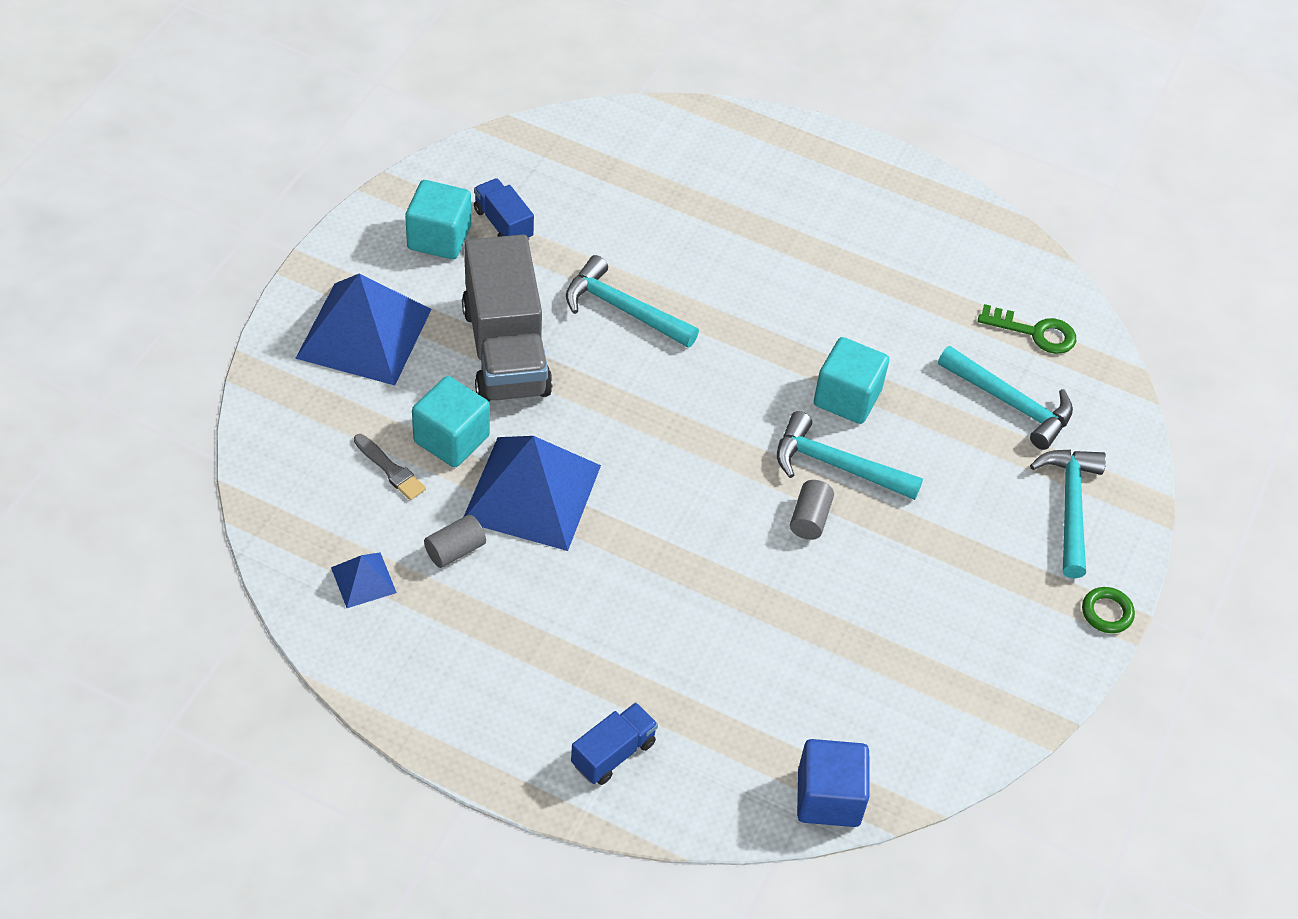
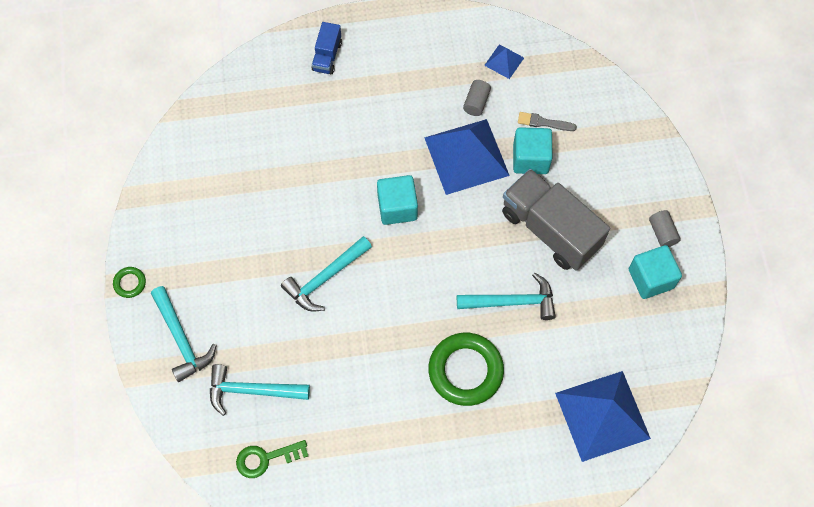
camera: 150 degrees right, 15 degrees up
blue pyramid [295,273,432,385] -> blue pyramid moved to [555,371,651,462]
blue truck [474,178,534,240] -> none
turquoise hammer [777,411,923,500] -> turquoise hammer turned 150 degrees clockwise [281,236,372,312]
grey cylinder [790,480,834,540] -> grey cylinder moved to [649,210,681,247]
blue cube [797,739,869,827] -> none
turquoise cube [814,337,889,424] -> turquoise cube moved to [377,175,418,225]
none -> green ring [428,333,504,406]

